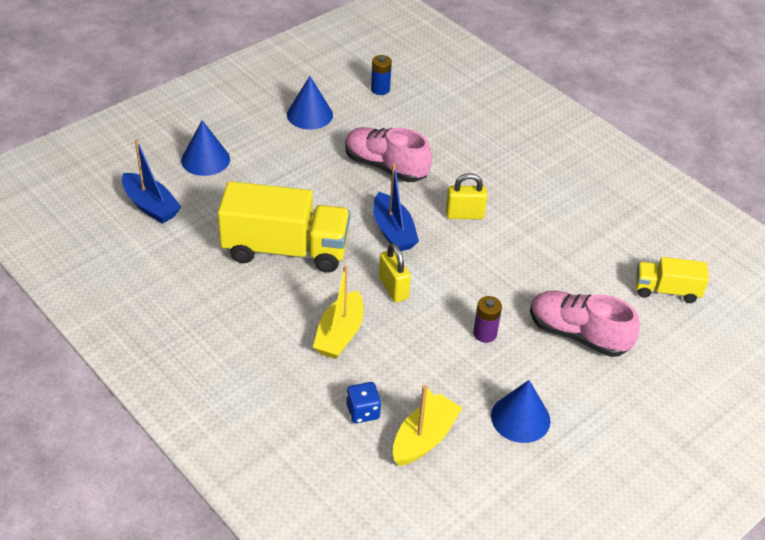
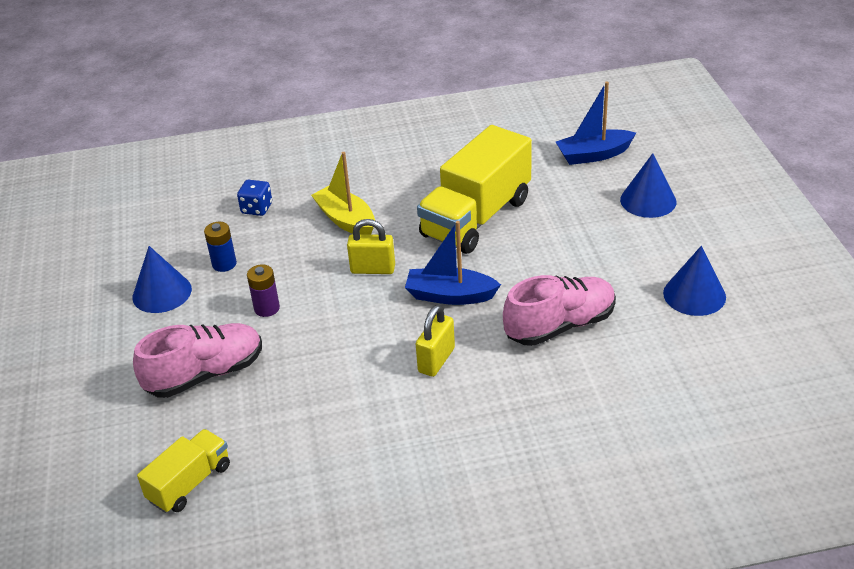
camera: 125 degrees right, 5 degrees down
blue battery [371,55,392,95] -> blue battery moved to [204,222,237,272]
yellow boat [393,385,462,466] -> none

